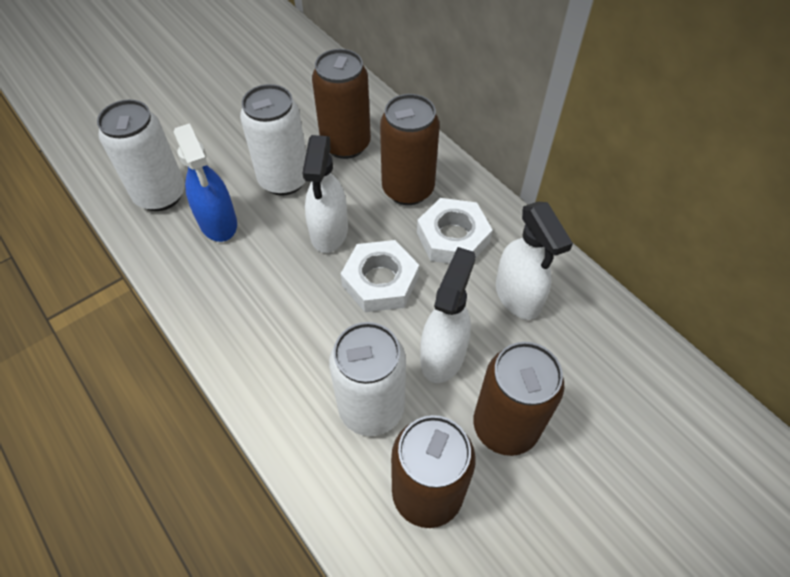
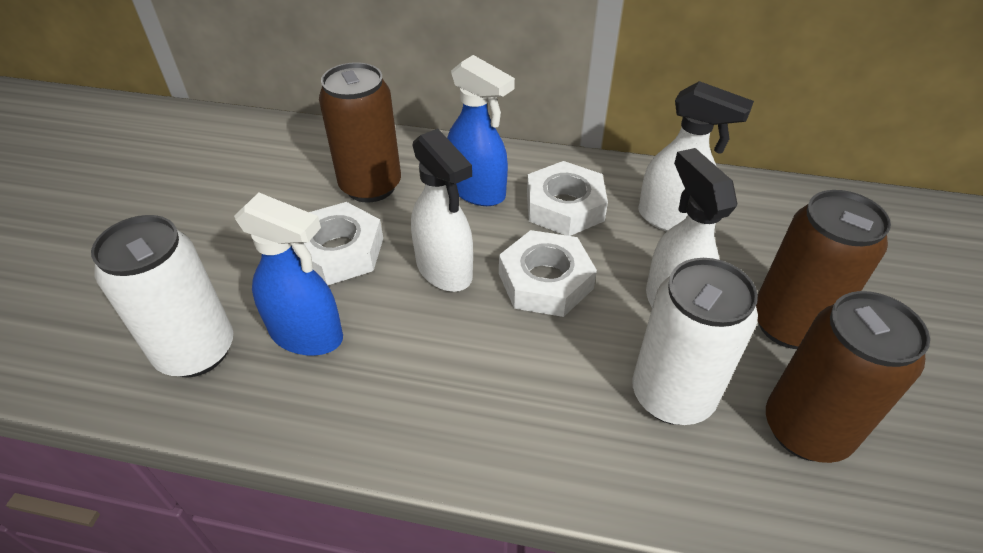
camera: 40 degrees left, 10 degrees down
white can [240,84,306,196] -> white nut [292,202,383,285]
brown can [380,94,440,205] -> blue spray bottle [447,55,515,206]

